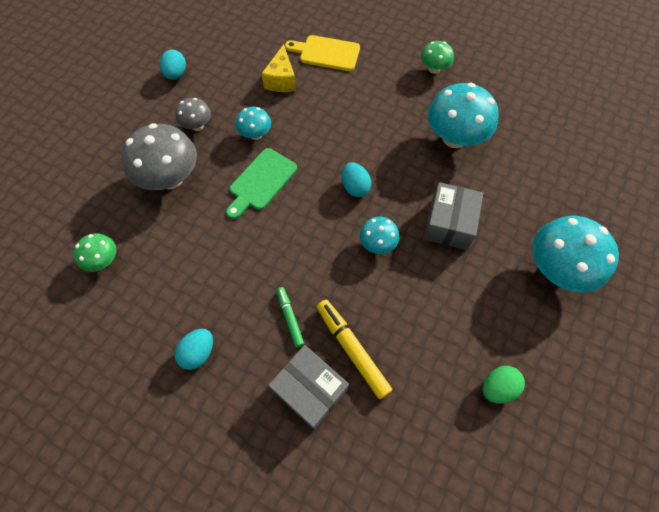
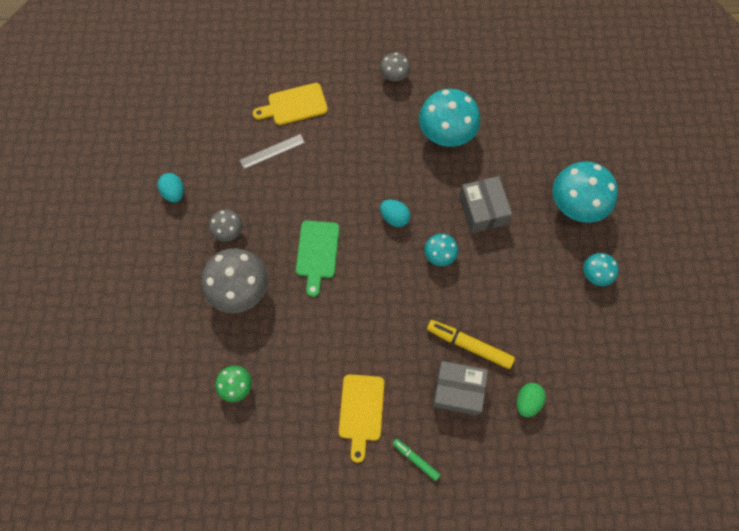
camera: 30 degrees left, 5 degrees up
turquoise egg [174,329,213,370] -> yellow cutting board [339,374,384,463]
turquoise mushroom [236,107,271,140] -> turquoise mushroom moved to [583,253,618,286]
yellow cheese [261,44,296,92] -> grey ruler [240,134,305,169]
green marker [277,287,304,347] -> green marker moved to [393,439,440,481]
green mushroom [421,41,454,74] -> grey mushroom [380,52,411,81]
green egg [483,366,525,404] -> green egg moved to [517,383,546,417]

